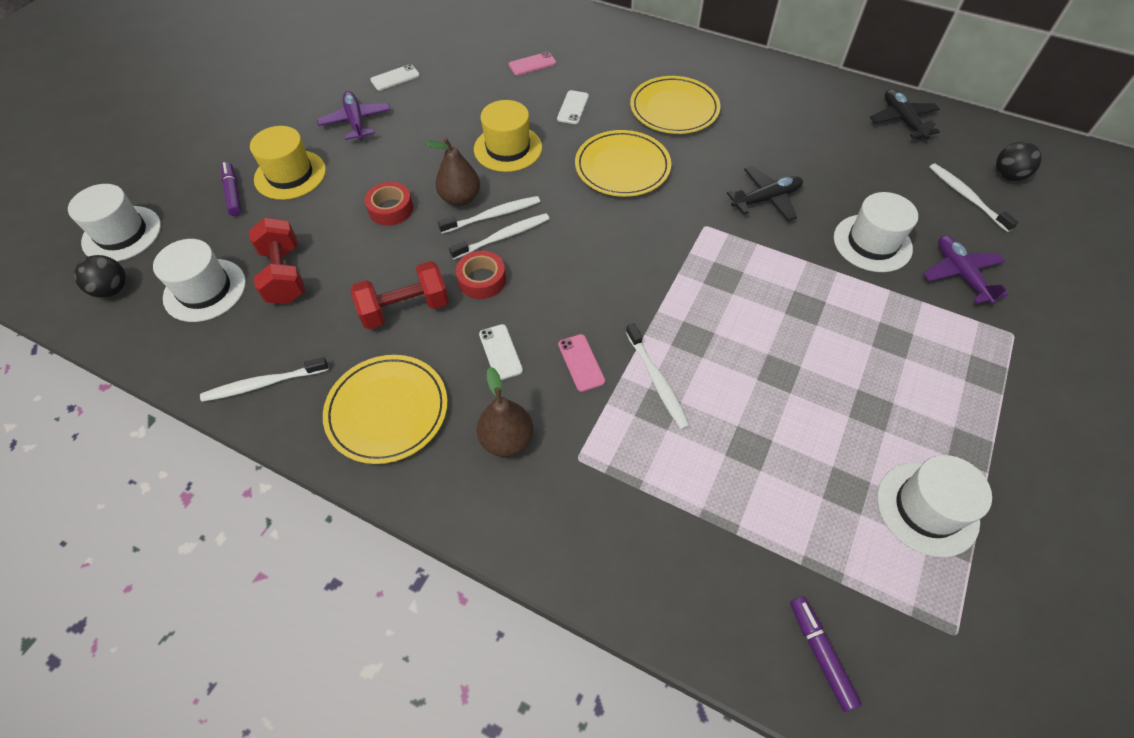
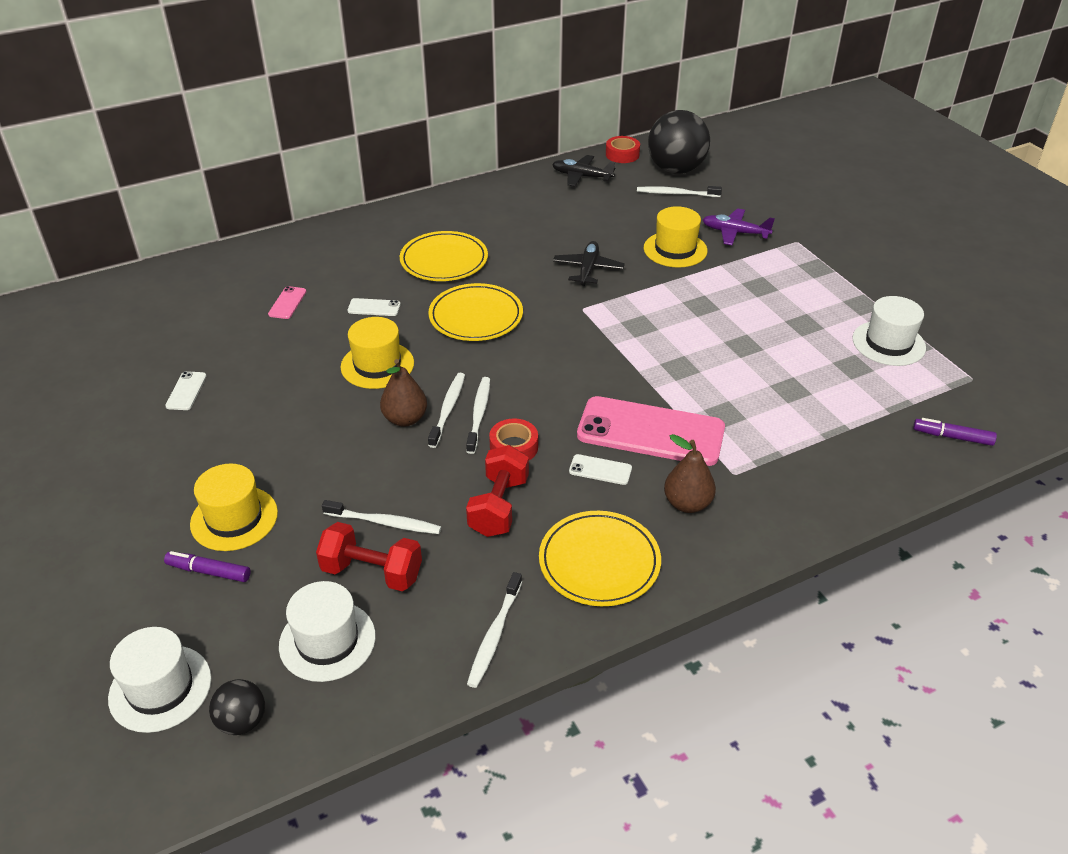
camera: 55 degrees left, 15 degrees down
purple plane [317,91,391,140] -> none
red tape [364,182,413,226] -> red tape moved to [606,136,640,163]
white phone [557,90,589,124] -> white phone turned 45 degrees counterclockwise [347,298,401,316]
pink phone [558,334,605,392] -> pink phone [577,396,725,466], size x2.44
white toothbrush [626,323,690,430] -> white toothbrush moved to [322,500,441,534]
white hat [834,192,918,272] -> yellow hat [644,206,708,268]
black ball [996,142,1042,181] -> black ball [648,110,710,174], size x2.04

